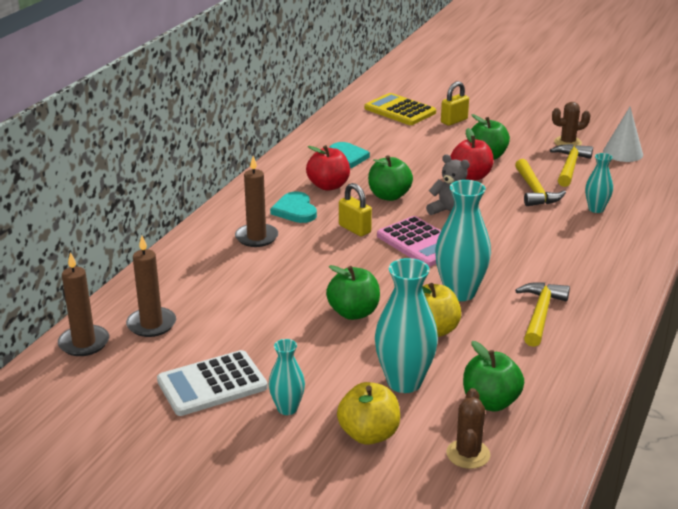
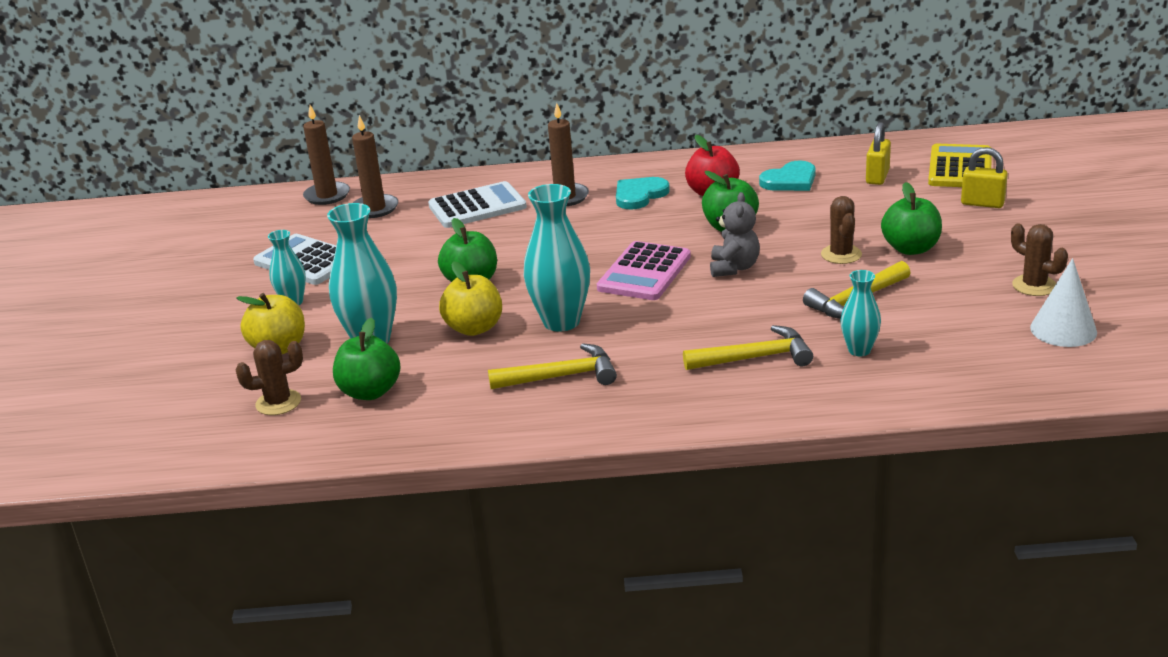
camera: 65 degrees right, 0 degrees up
yellow padlock [339,183,372,236] -> yellow padlock moved to [866,122,891,185]
red apple [450,128,493,181] -> brown cactus [821,196,862,264]
yellow hammer [550,144,593,187] -> yellow hammer moved to [683,325,813,370]
none -> white calculator [428,181,527,228]

